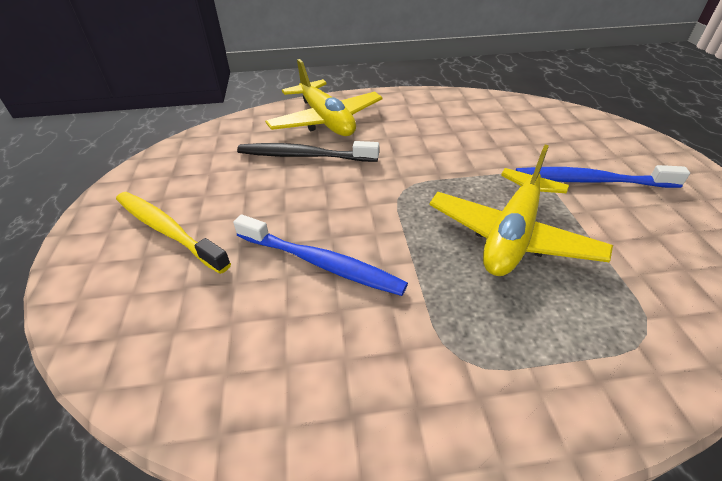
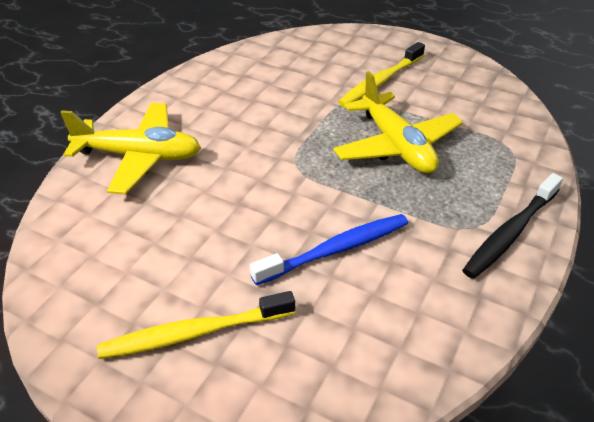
camera: 55 degrees left, 0 degrees up
black toothbrush [237,141,379,162] -> black toothbrush moved to [462,173,563,279]
blue toothbrush [516,165,690,188] -> yellow toothbrush [338,42,425,107]

